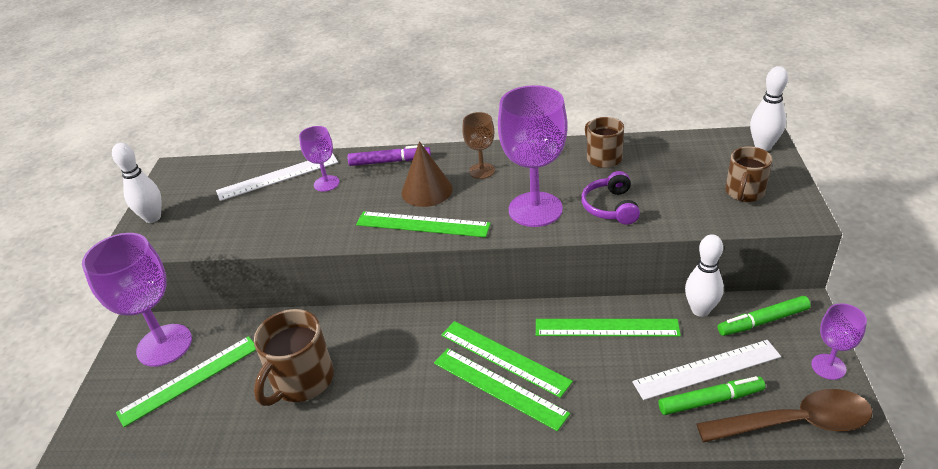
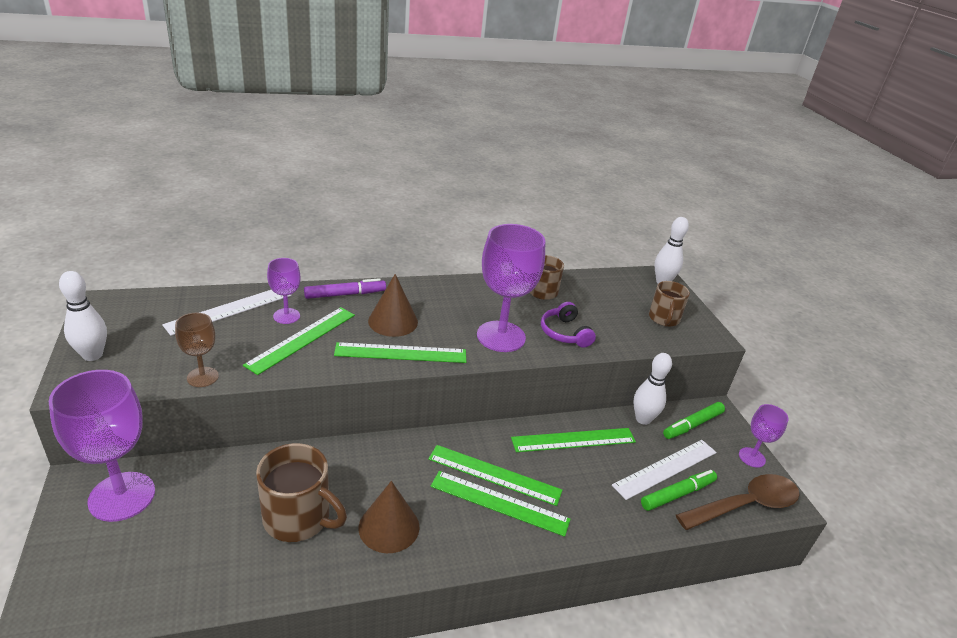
camera: 25 degrees left, 5 degrees down
green ruler [116,336,256,427] -> green ruler moved to [243,307,355,375]
brown mug [254,309,334,406] -> brown mug turned 75 degrees counterclockwise [256,443,347,542]
brown goblet [462,112,495,179] -> brown goblet moved to [175,313,219,387]
none -> brown cone [359,481,420,553]

